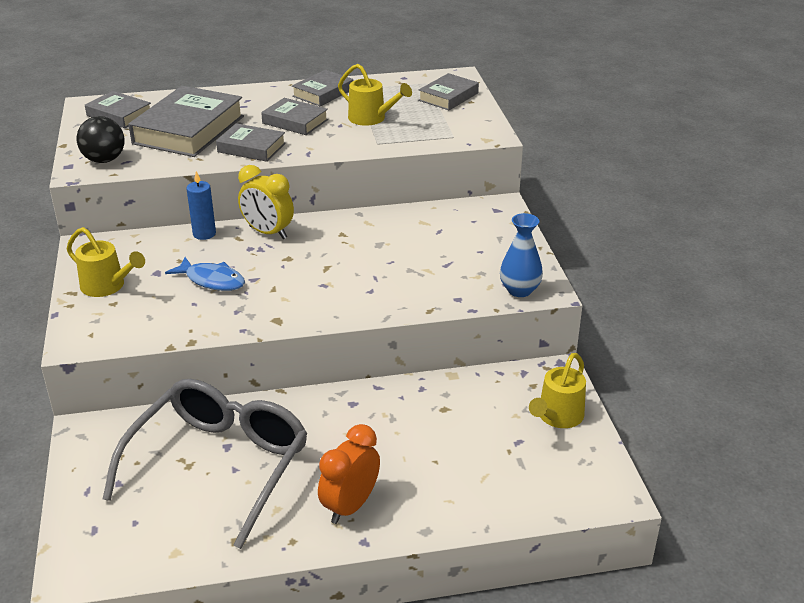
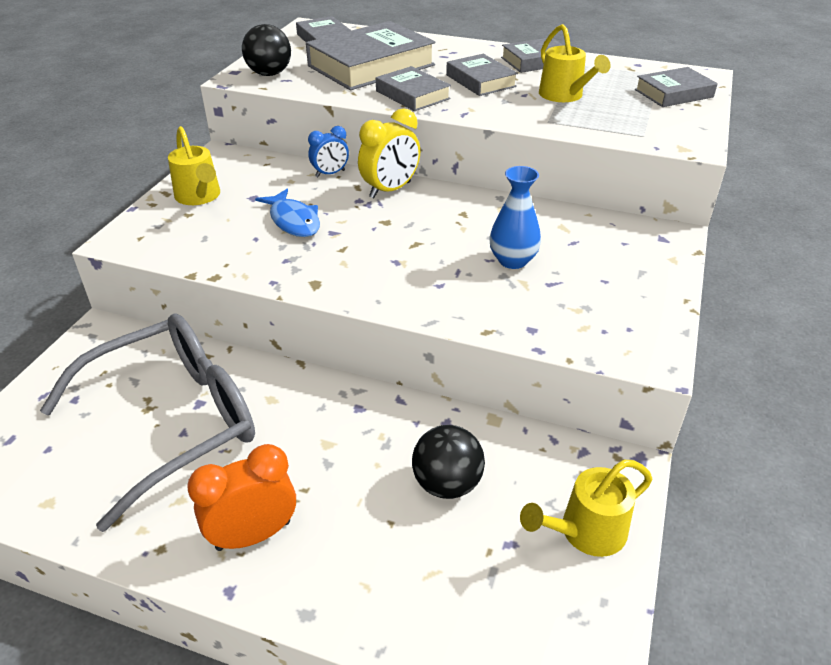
camera: 30 degrees right, 5 degrees up
blue candle [186,171,216,240] -> blue clock [308,126,349,177]
yellow clock [238,165,294,239] -> yellow clock turned 105 degrees counterclockwise [358,108,420,198]
blue vase [500,213,543,297] -> blue vase moved to [489,166,541,269]
none -> black ball [412,425,485,499]

